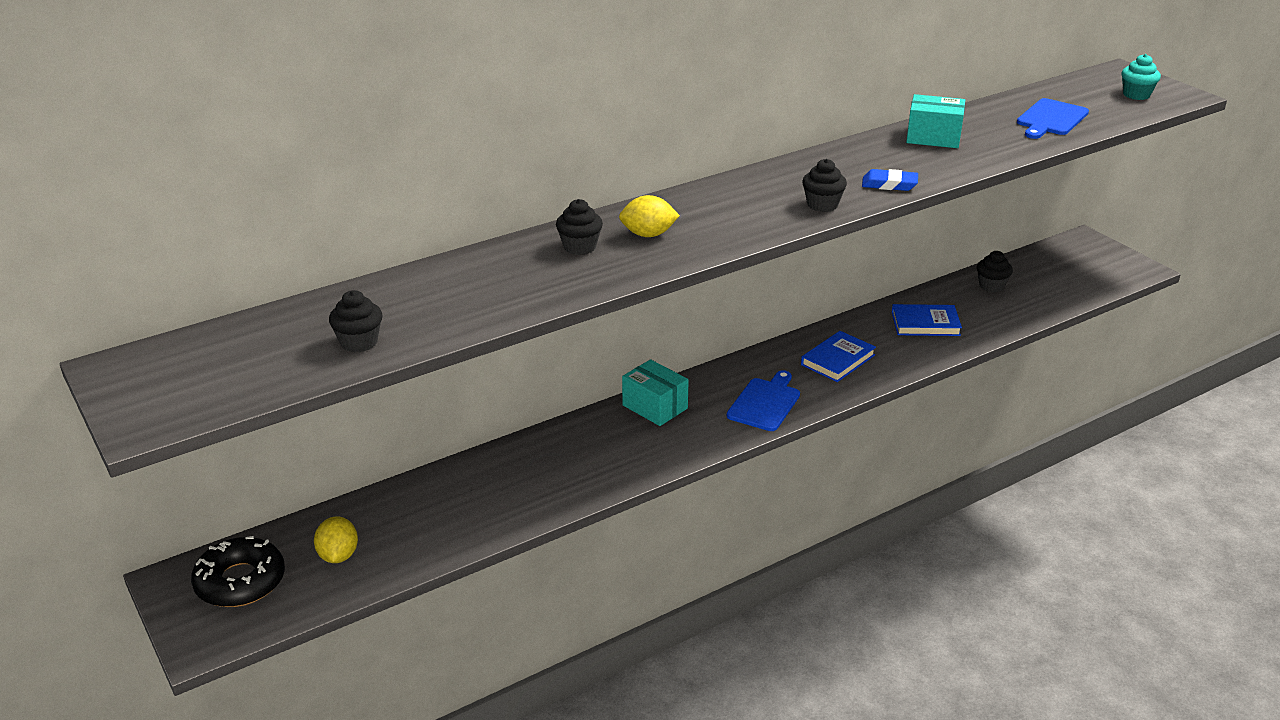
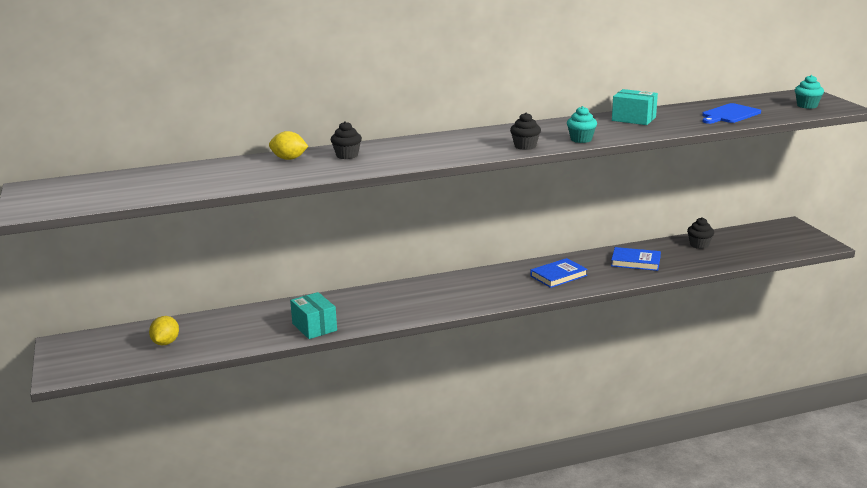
camera: 15 degrees right, 10 degrees down
black donut [191,536,285,607] -> none
black cupcake [329,290,382,352] -> none
yellow lemon [619,195,680,237] -> yellow lemon moved to [269,131,308,160]
turquoise box [622,359,689,426] -> turquoise box moved to [290,292,337,339]
blue cutting board [727,370,800,431] -> none
blue eraser [862,169,918,191] -> turquoise cupcake [567,106,597,143]

